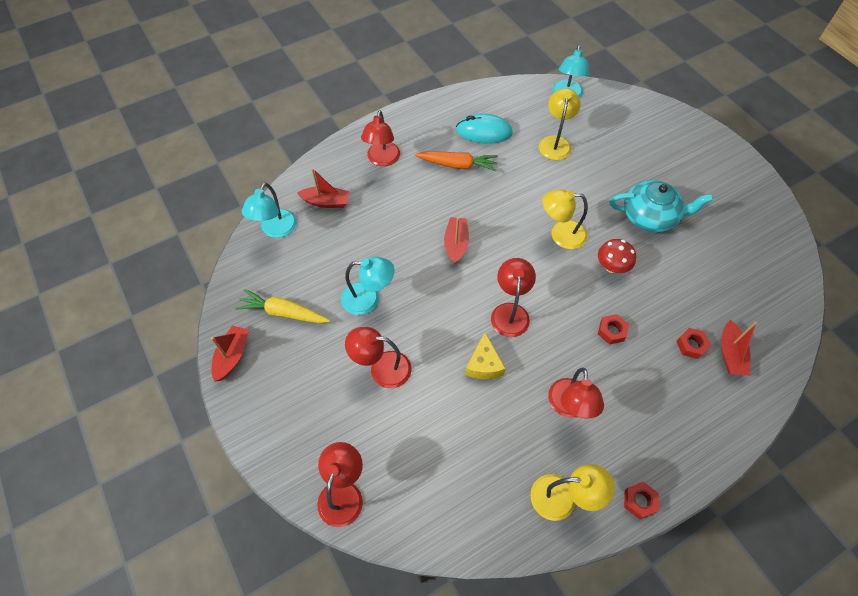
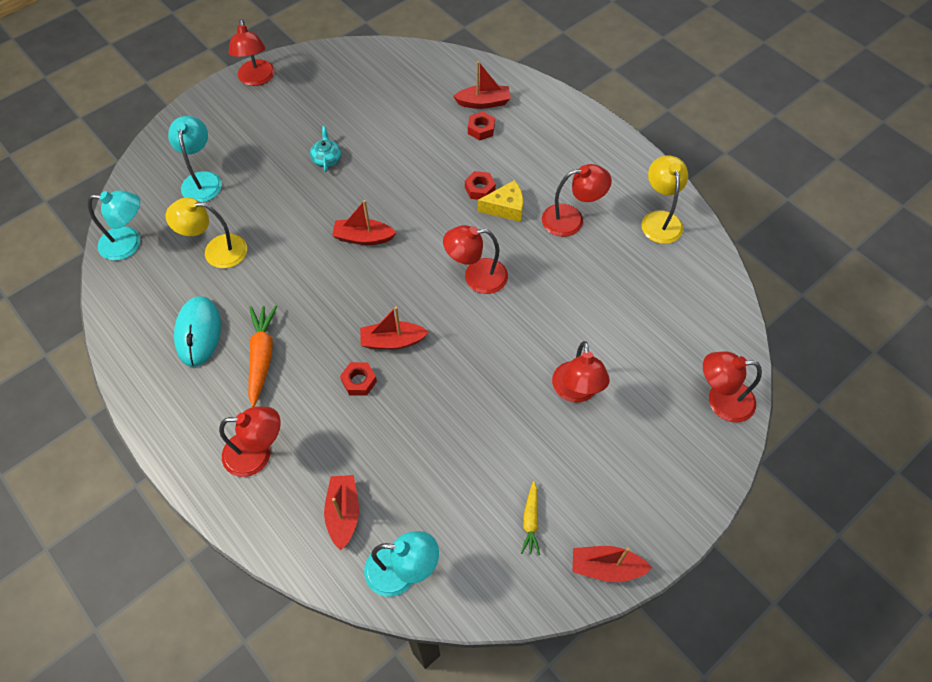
camera: 100 degrees left, 0 degrees up
yellow carrot [235,289,330,323] -> yellow carrot [521,481,540,555], size x0.60
turquoise lamp [341,257,394,315] -> turquoise lamp moved to [168,116,222,202]
yellow cheese [465,332,506,379] -> yellow cheese moved to [478,180,523,222]
yellow lamp [543,189,588,249] -> red boat [332,200,397,245]
red mushroom [598,239,636,273] -> none
turquoise teapot [609,180,713,232] -> turquoise teapot [310,126,341,172], size x0.48
red nut [624,482,659,519] -> red nut moved to [340,362,377,396]
none -> red lamp [229,19,275,86]

